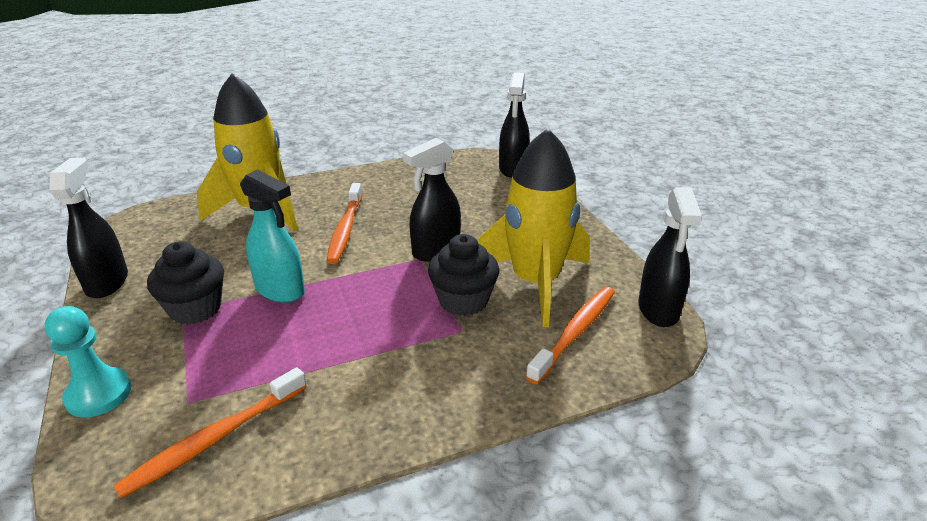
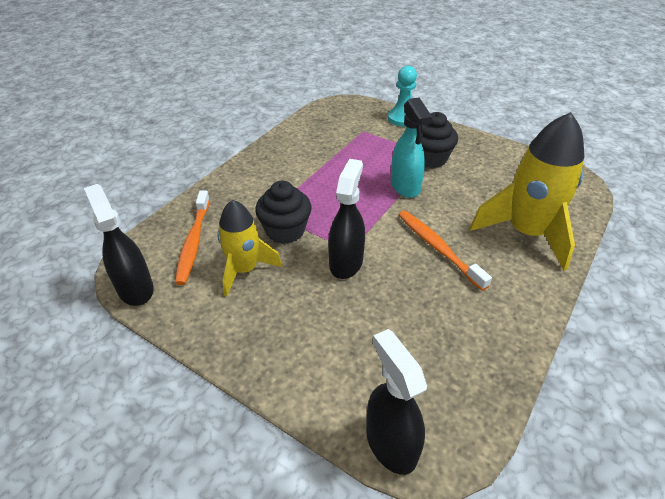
camera: 145 degrees right, 10 degrees up
black spray bottle [49,157,128,298] -> none
orange toothbrush [113,367,307,498] -> none
turquoise spray bottle [240,169,305,303] -> turquoise spray bottle turned 105 degrees counterclockwise [391,97,432,198]
yellow rocket [478,128,589,327] -> yellow rocket [217,200,282,297], size x0.62

